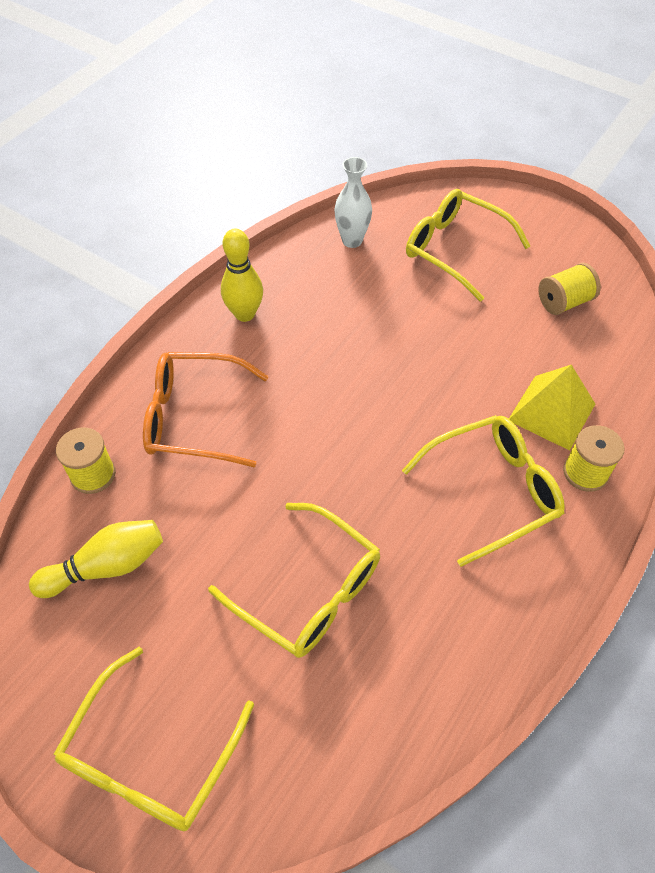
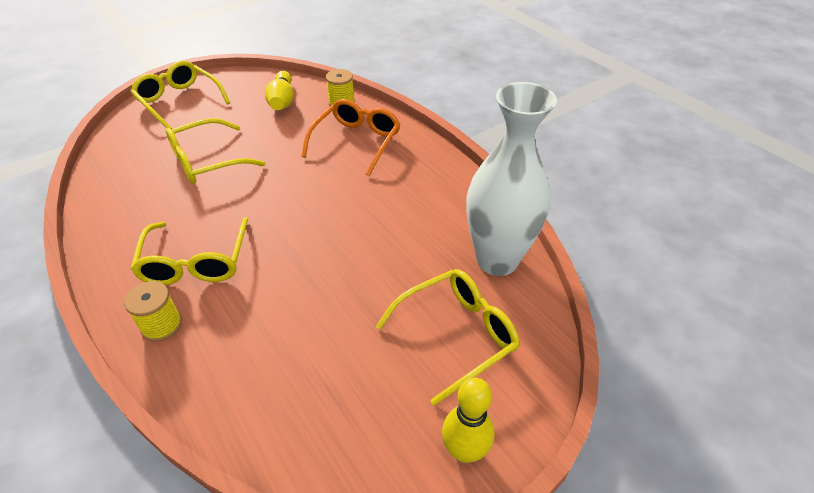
camera: 110 degrees right, 10 degrees down
yellow bowling pin [221,229,263,322] -> yellow bowling pin moved to [442,378,495,463]
white vase [334,157,372,248] -> white vase [467,82,557,276], size x2.07
yellow pyramid [509,365,595,451] -> none
yellow spool [538,263,601,315] -> none

